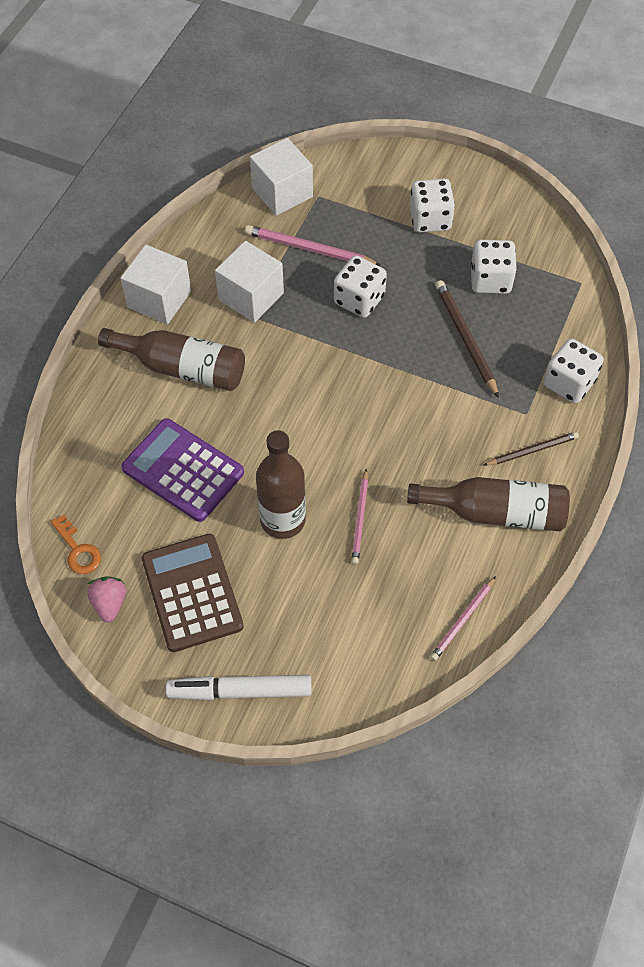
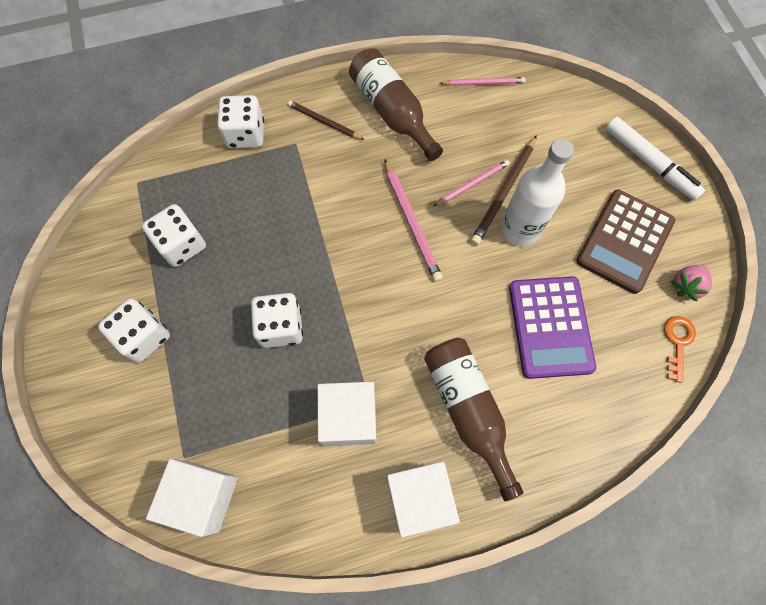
camera: 130 degrees left, 10 degrees up
pink pencil [245,225,381,265] -> pink pencil moved to [384,159,443,282]
brown bottle [256,430,306,539] -> white bottle [501,139,574,246]
brown pencil [435,280,499,398] -> brown pencil moved to [471,135,537,245]

